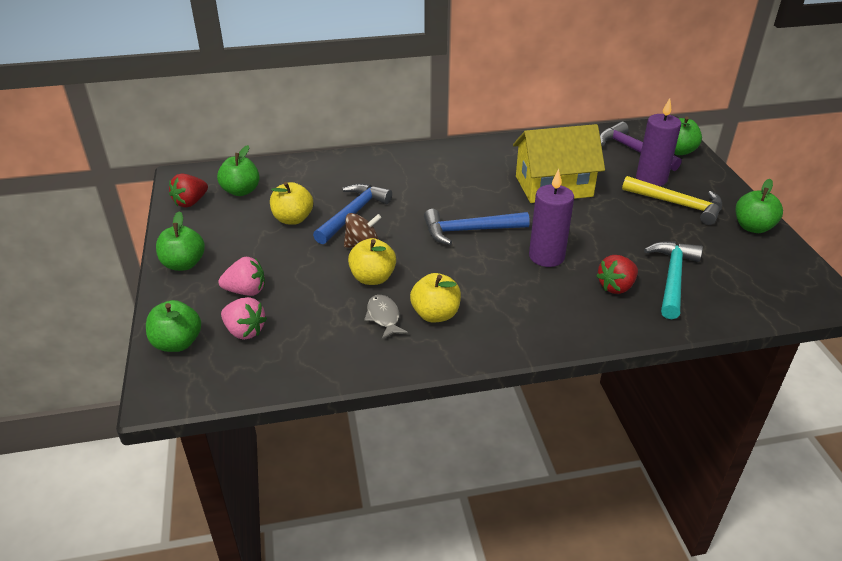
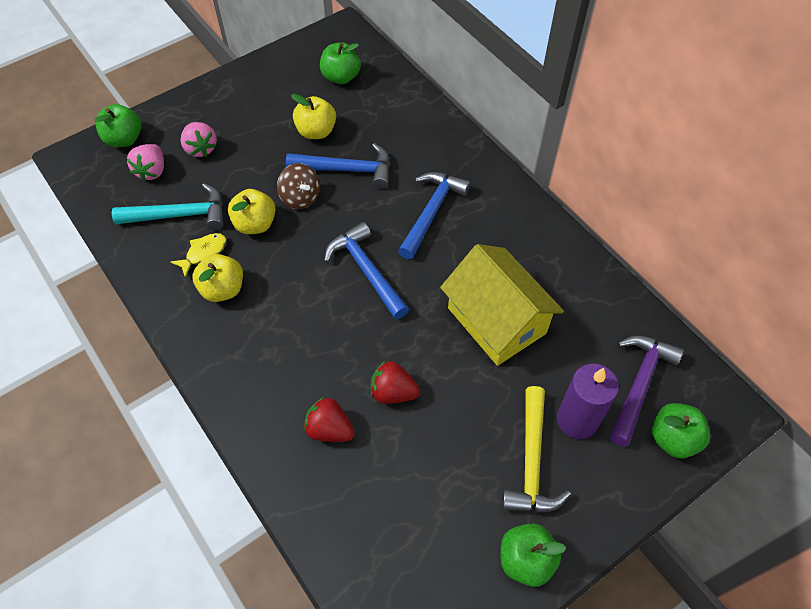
camera: 65 degrees right, 20 degrees up
green apple [156,211,205,271] -> none
red strawberry [169,173,208,208] -> red strawberry moved to [371,361,420,404]
grey fish [364,295,408,339] -> yellow fish [170,233,227,278]
purple candle [529,169,574,267] -> none
turquoise hammer [644,242,703,319] -> turquoise hammer moved to [112,183,224,230]
none -> blue hammer [398,172,471,259]

